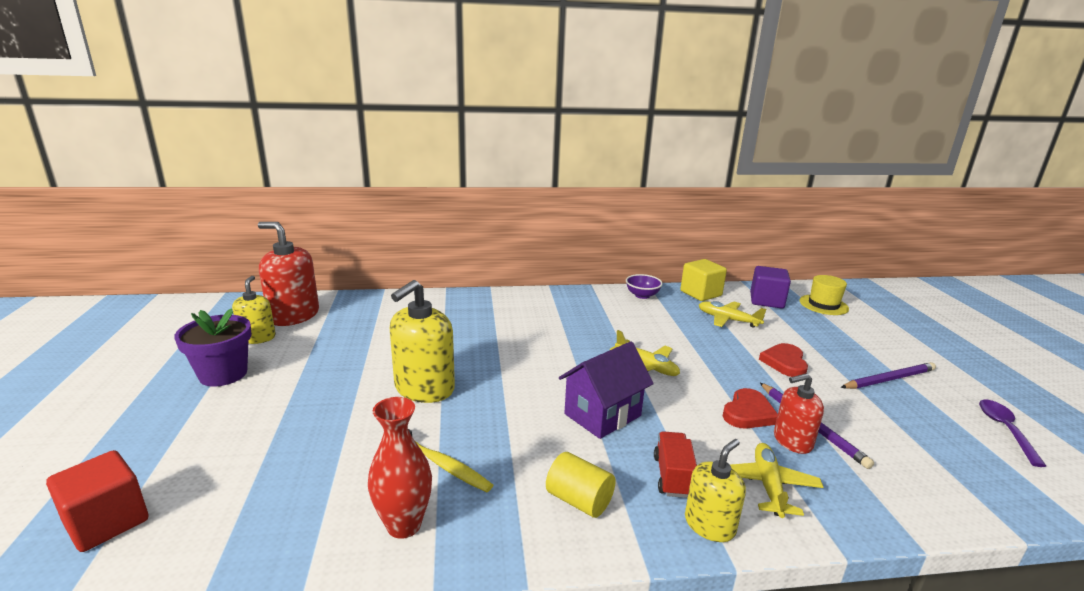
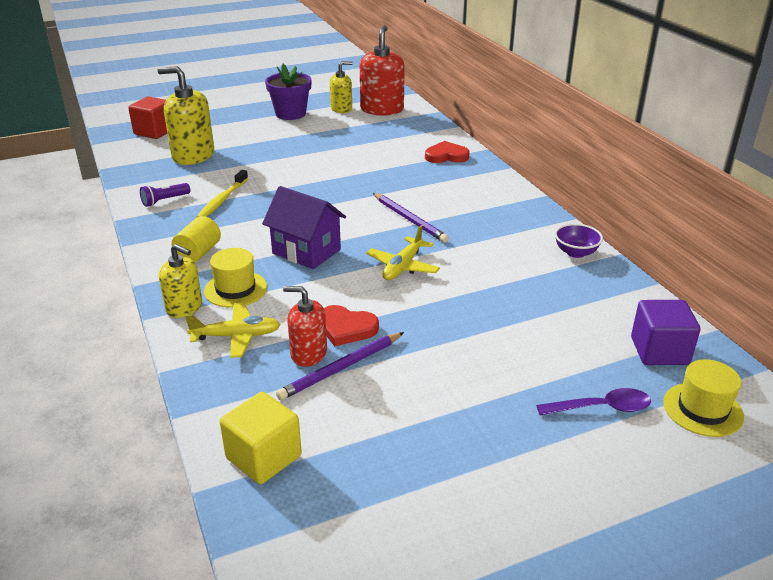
camera: 75 degrees right, 10 degrees up
red vase [368,397,432,539] -> purple flashlight [140,183,190,207]
yellow soap dispenser [390,280,455,403] -> yellow soap dispenser moved to [157,66,214,165]
red truck [654,431,697,498] -> yellow hat [204,248,267,308]
yellow cube [680,259,727,301] -> yellow cube moved to [220,392,302,484]
yellow plane [699,301,766,327] -> none
red heart [759,343,808,377] -> red heart moved to [425,141,470,163]
red soap dispenser [774,373,824,454] -> red soap dispenser turned 45 degrees counterclockwise [283,286,327,367]
purple pencil [841,362,936,389] -> purple pencil moved to [373,193,449,243]
purple spoon [979,400,1046,467] -> purple spoon moved to [536,388,651,415]

